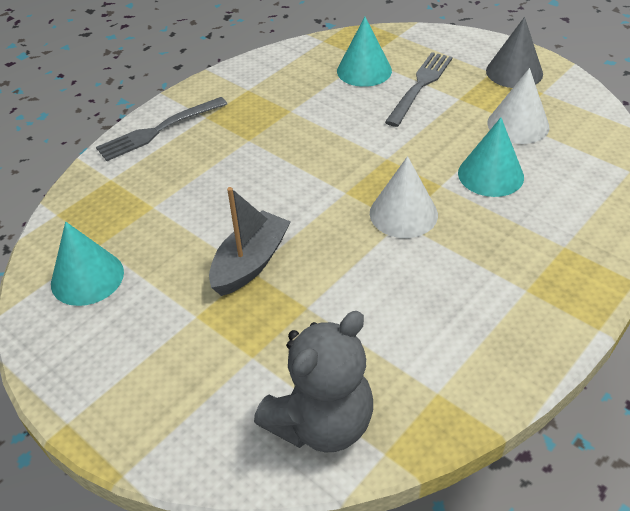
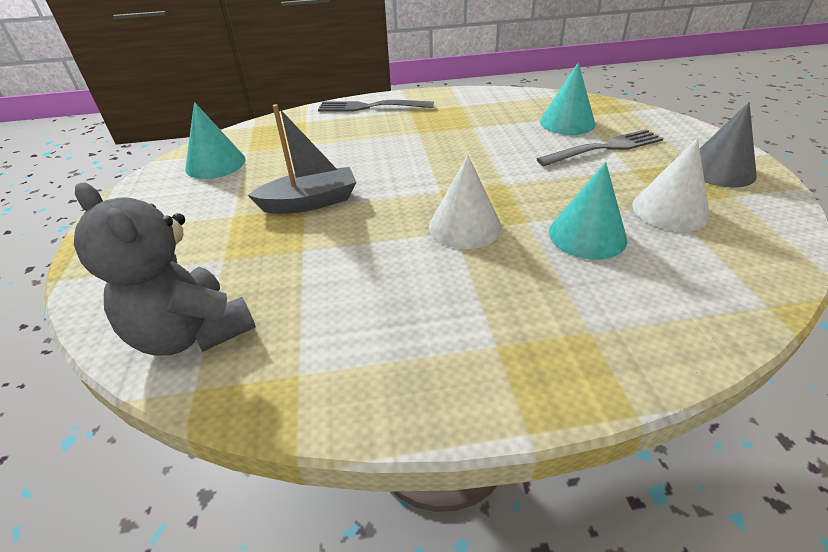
camera: 40 degrees right, 5 degrees down
grey teddy bear [254,311,373,452] -> grey teddy bear turned 45 degrees clockwise [74,183,256,355]

